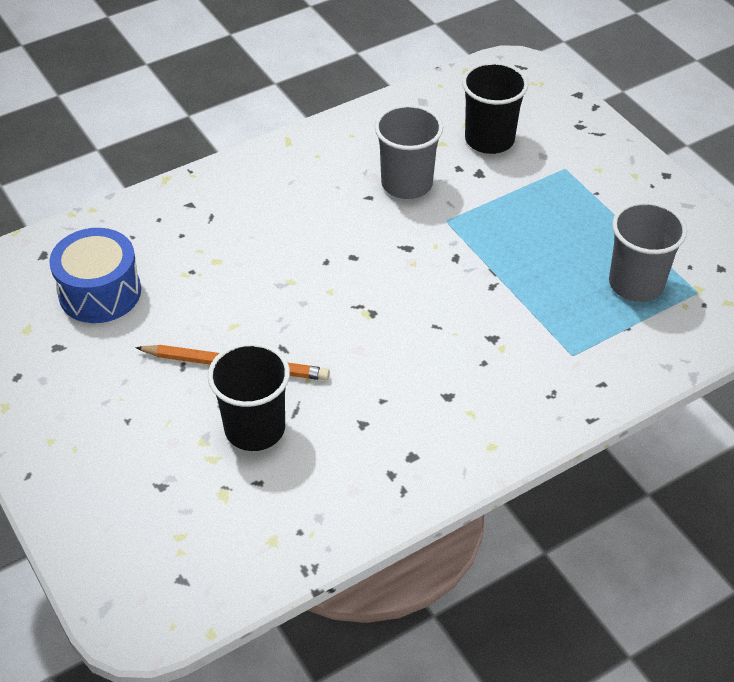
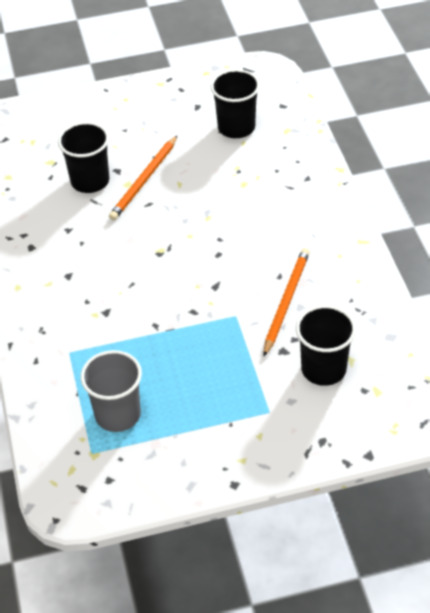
camera: 110 degrees right, 0 degrees up
blue drum [49,228,141,323] -> black cup [211,69,260,138]
grey cup [374,104,443,199] -> orange pencil [264,248,310,356]

